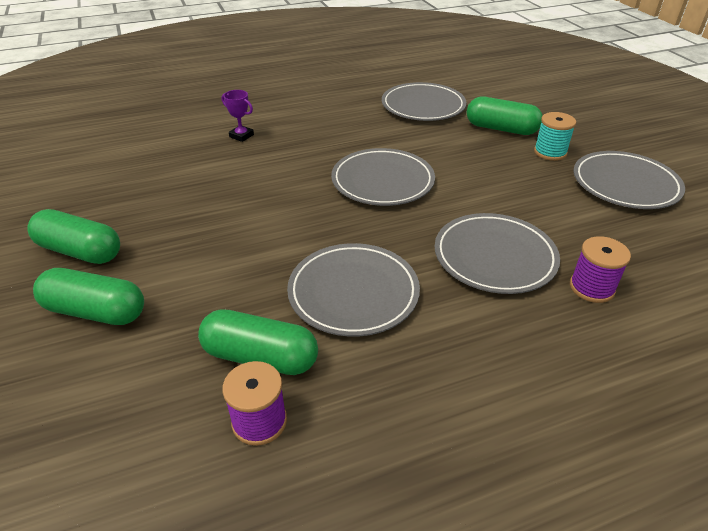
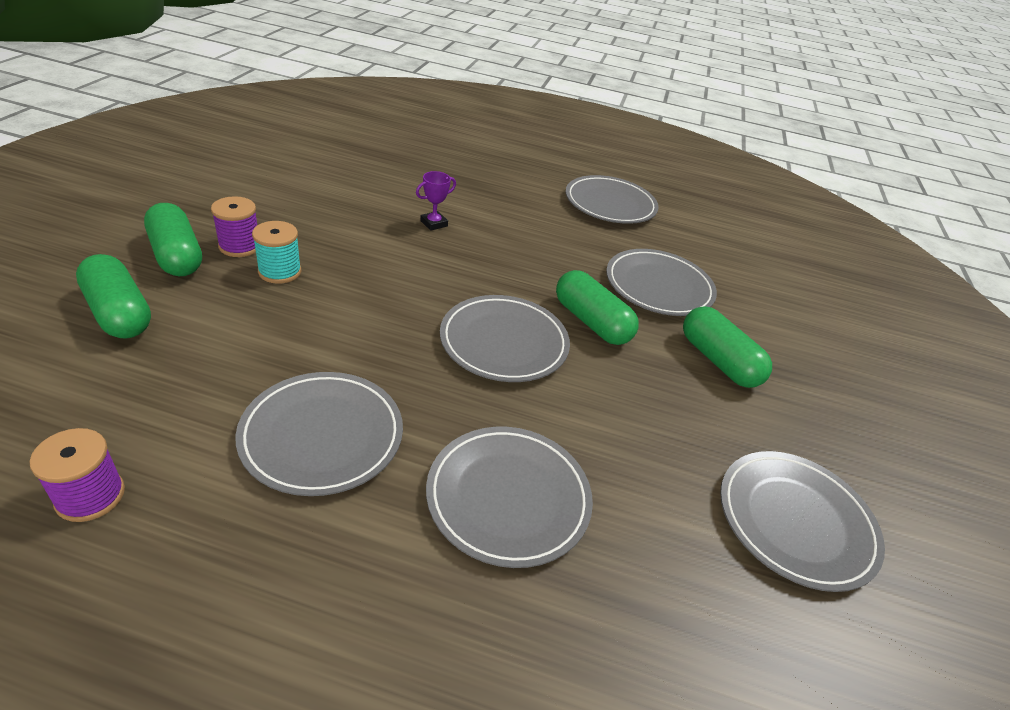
camera: 30 degrees right, 0 degrees up
green capsule [198,309,318,375] -> green capsule moved to [556,270,639,345]
purple trophy [222,90,254,142] -> purple trophy turned 75 degrees clockwise [416,171,456,231]
turquoise spool [534,112,576,161] -> turquoise spool moved to [252,221,301,284]
purple spool [570,236,631,303] -> purple spool moved to [211,196,257,257]
none -> grey plate [566,175,659,224]

